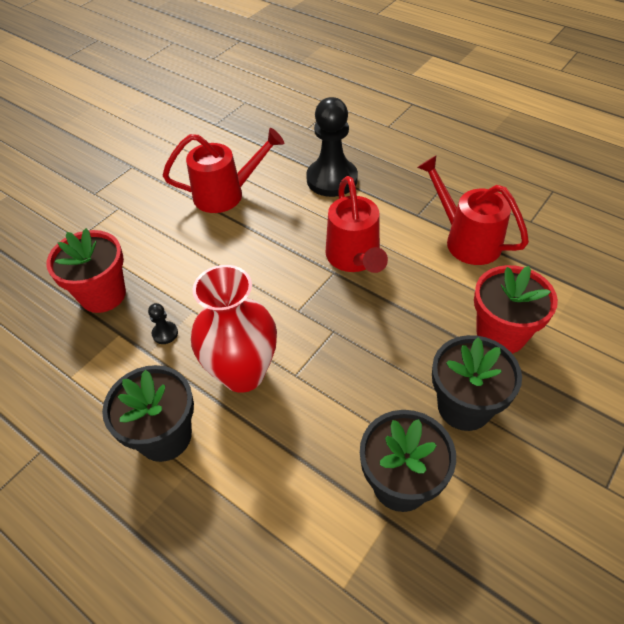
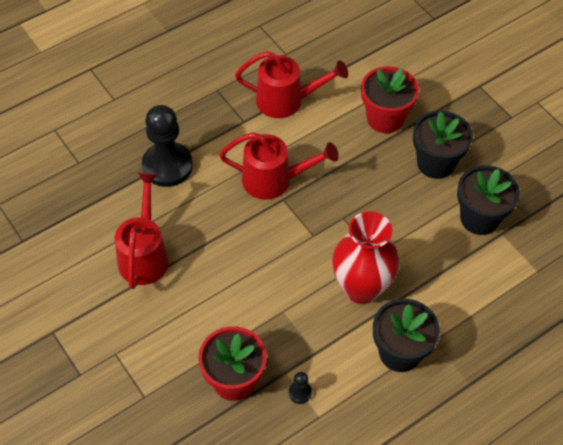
camera: 75 degrees left, 5 degrees up
black pawn [148,303,178,344] -> black pawn moved to [288,372,312,404]
red watering can [417,156,529,265] -> red watering can turned 150 degrees counterclockwise [235,51,348,118]

